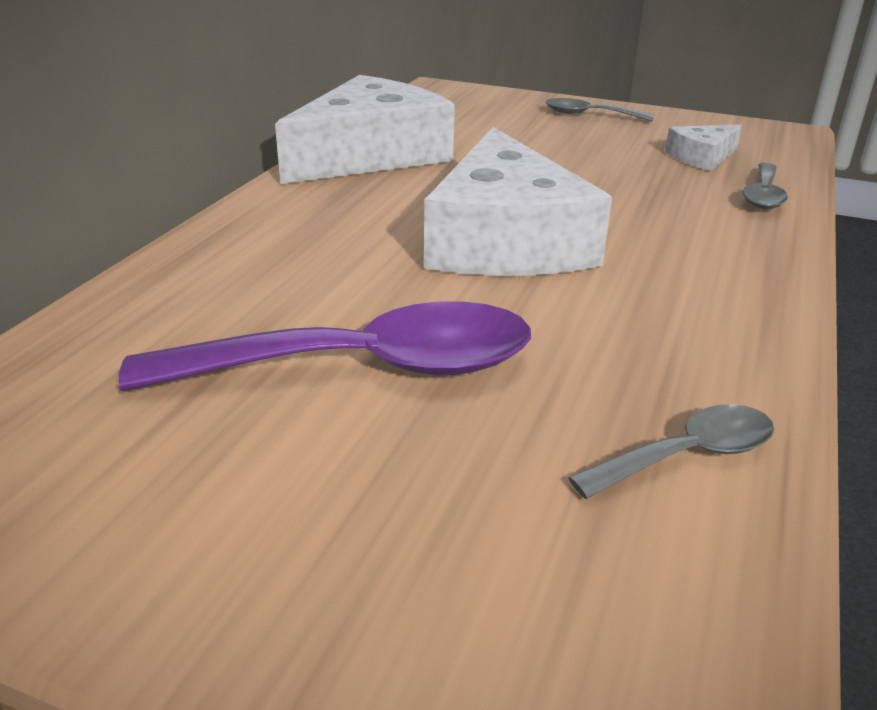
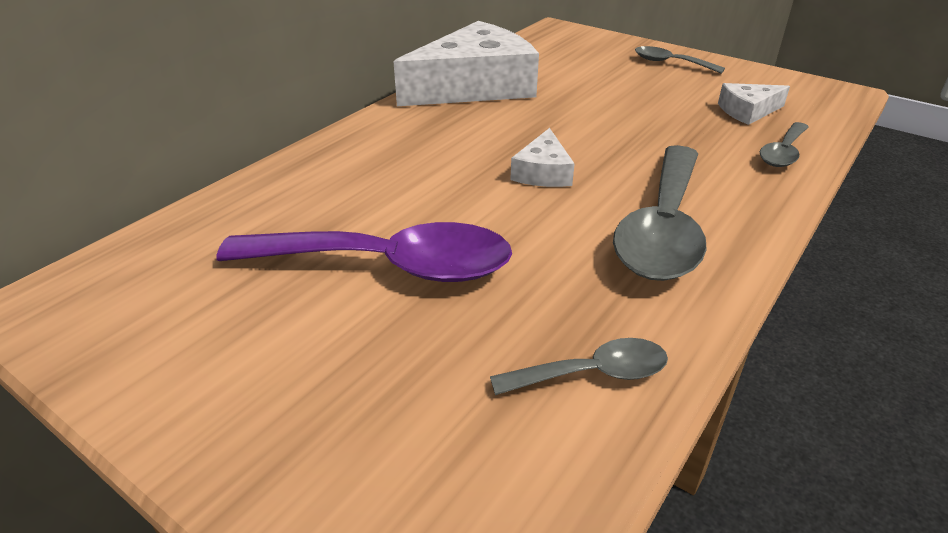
camera: 15 degrees right, 5 degrees up
white cheese [424,127,612,276] -> white cheese [510,128,575,187], size x0.45
none -> grey spoon [613,145,707,281]

